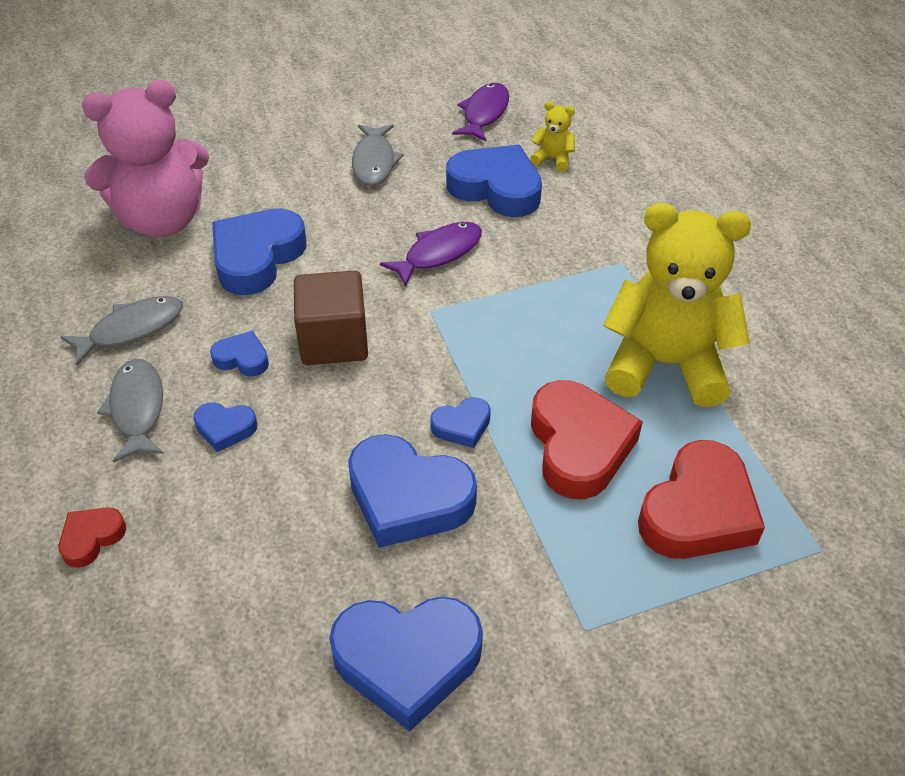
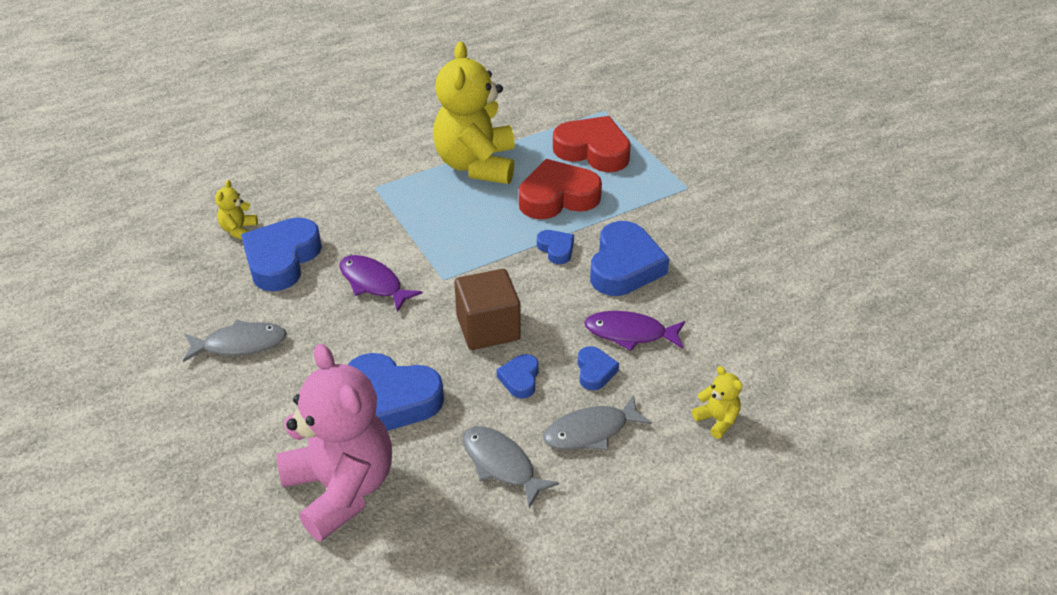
camera: 100 degrees left, 5 degrees down
red heart [59,507,126,568] -> yellow teddy bear [692,366,742,439]
blue heart [329,597,483,731] -> none
purple fish [452,83,509,141] -> purple fish moved to [584,311,685,351]

